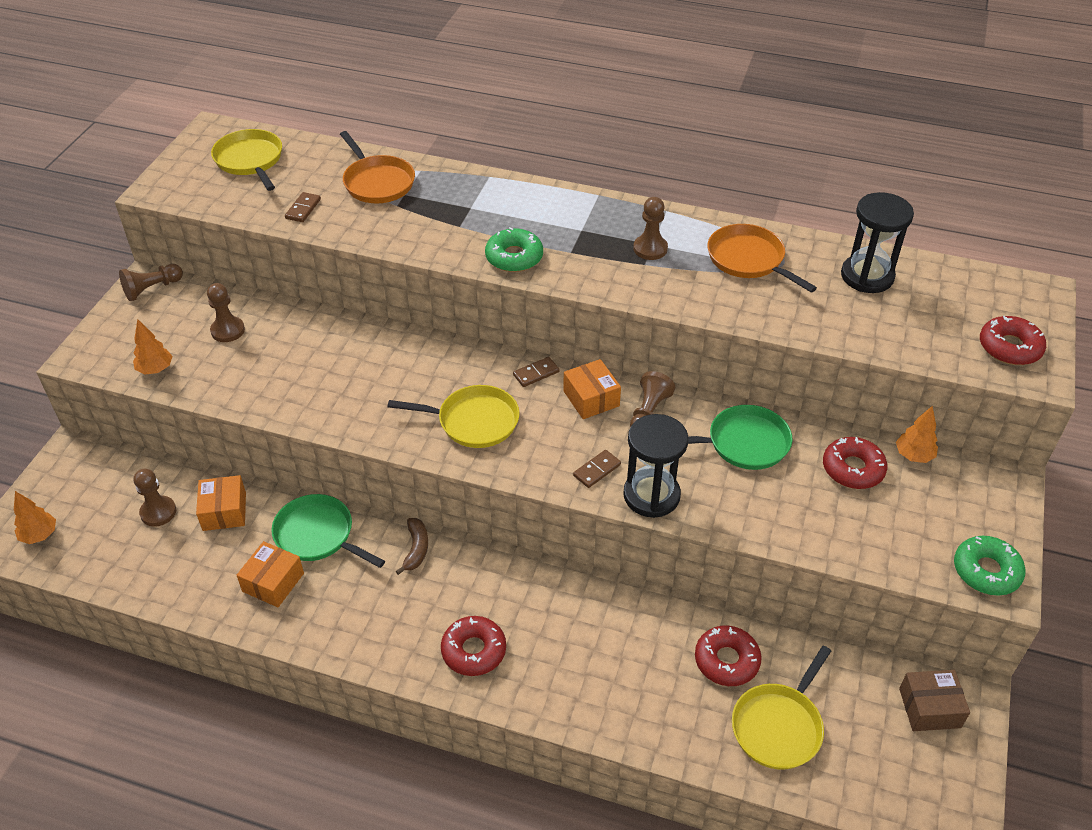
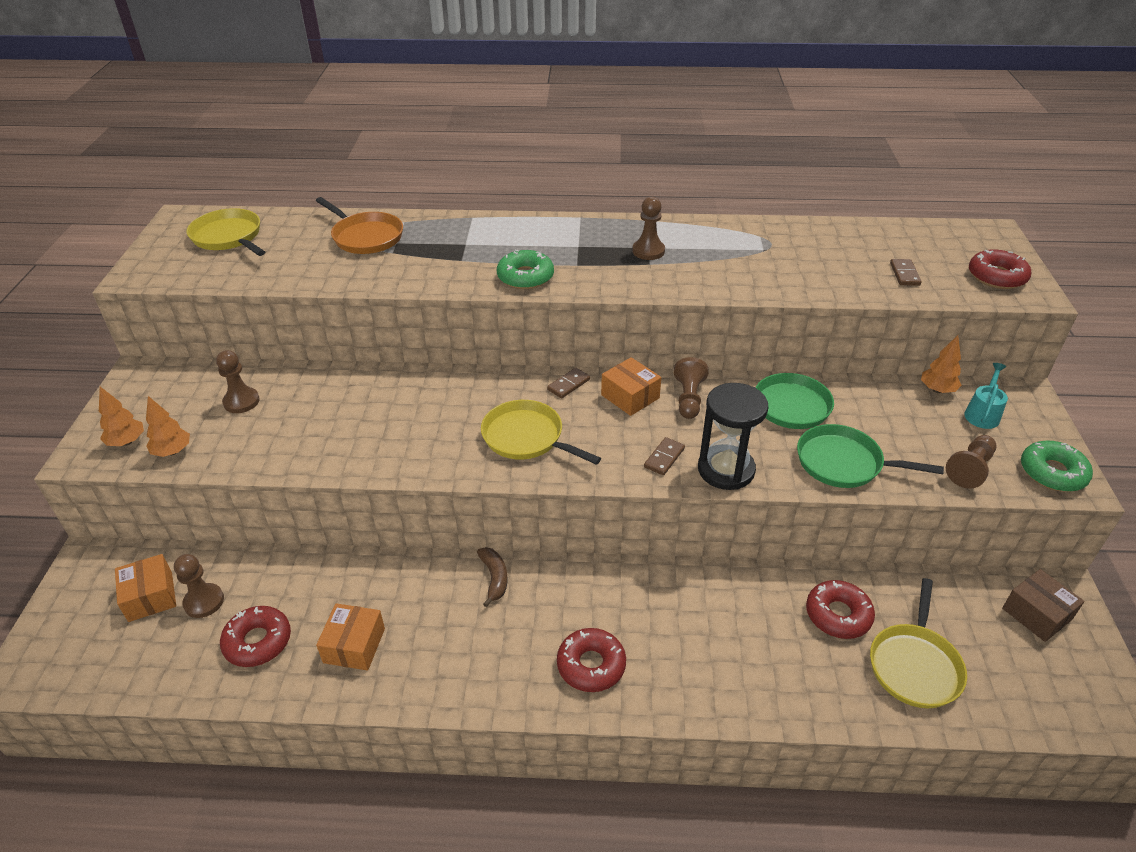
camera: 15 degrees left, 5 degrees down
orange tree [14,491,56,544] -> orange tree moved to [99,387,144,446]
brown pawn [119,264,183,301] -> brown pawn moved to [946,435,996,489]
orange box [196,475,246,531] -> orange box moved to [115,554,176,622]
green pan [271,494,385,568] -> green pan moved to [797,424,944,488]
brown domino [285,192,321,222] -> brown domino moved to [890,259,922,286]
yellow pan [388,385,519,448] -> yellow pan turned 135 degrees counterclockwise [481,400,601,465]
orange pan [707,224,817,293] -> none
red donut [823,437,887,489] -> red donut moved to [220,606,291,667]
black hourglass [841,192,914,293] -> none
brown box [899,670,970,731] -> brown box turned 75 degrees clockwise [1002,569,1085,642]
none -> turquoise watering can [964,363,1008,429]

